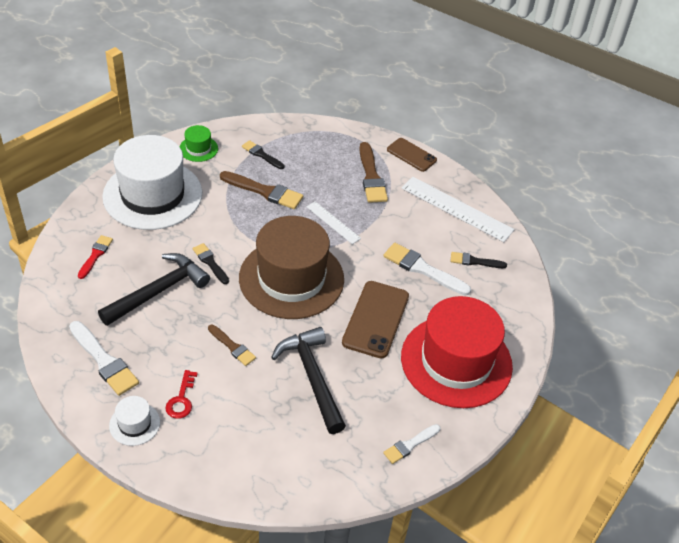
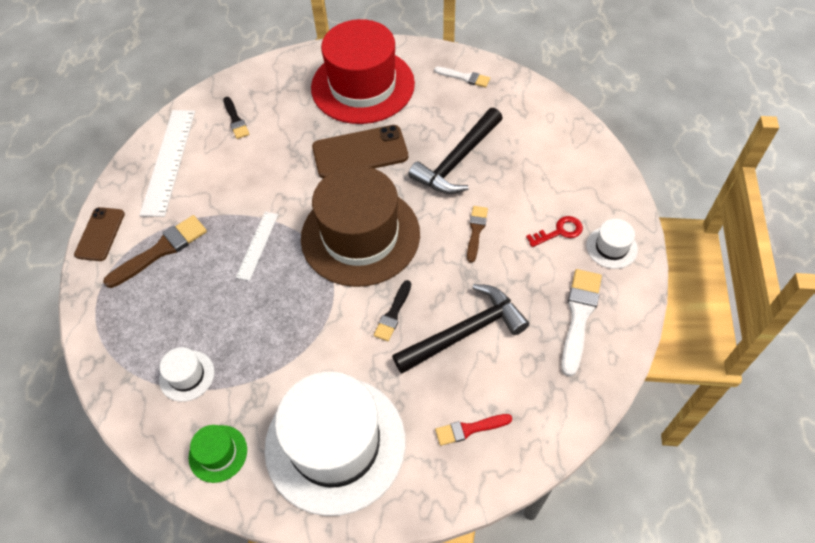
camera: 115 degrees left, 10 degrees up
black hammer [98,253,210,326] -> black hammer turned 135 degrees clockwise [392,284,529,374]
brown brush [220,171,303,209] -> none
black brush [242,140,284,169] -> white hat [159,347,214,402]
white brush [383,243,471,295] -> none

